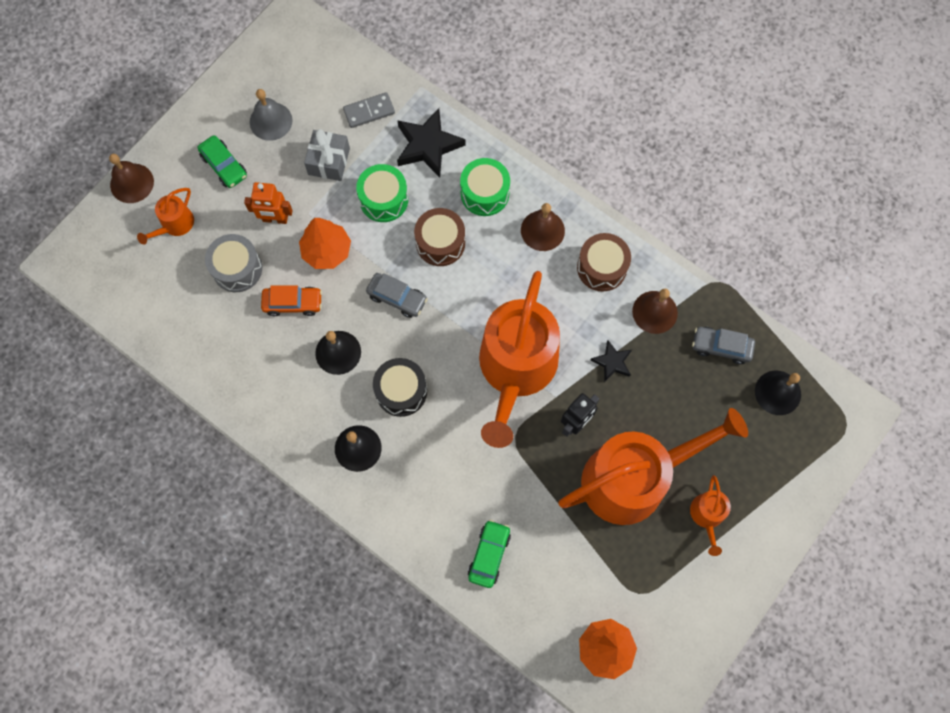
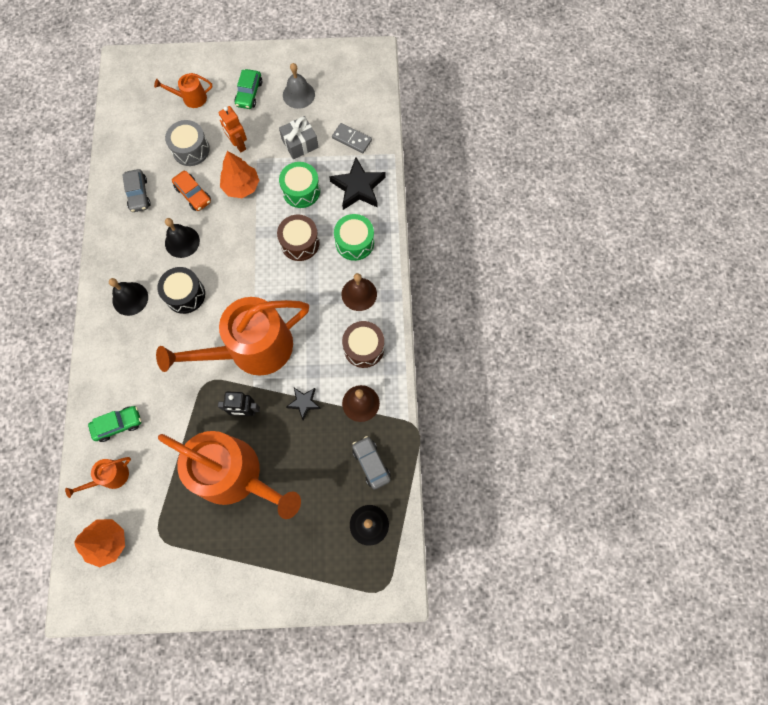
camera: 50 degrees right, 0 degrees up
brown bell [109,154,154,203] -> none
grey car [366,273,428,318] -> grey car moved to [122,169,151,212]
orange watering can [690,475,731,556] -> orange watering can moved to [65,457,131,498]

